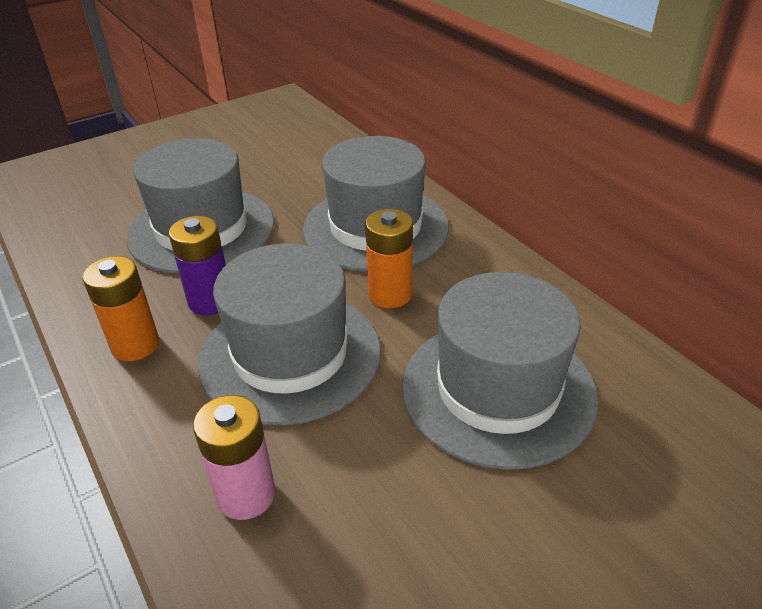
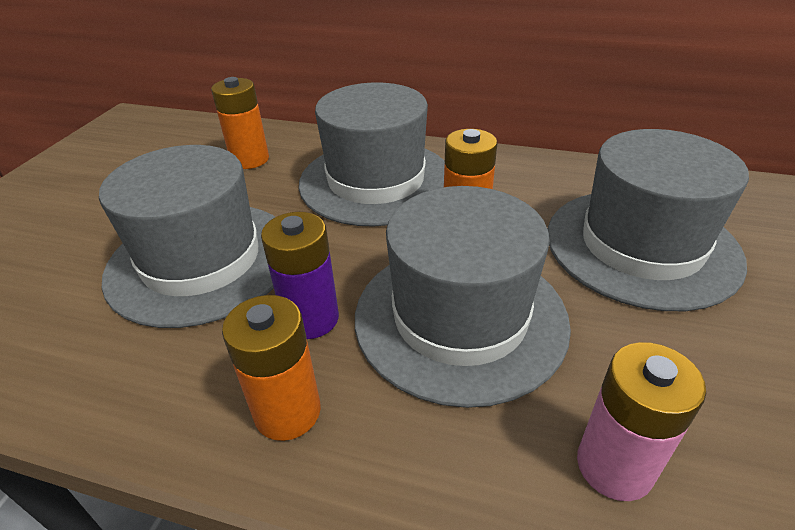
camera: 40 degrees left, 0 degrees up
none -> orange battery [211,77,269,169]

